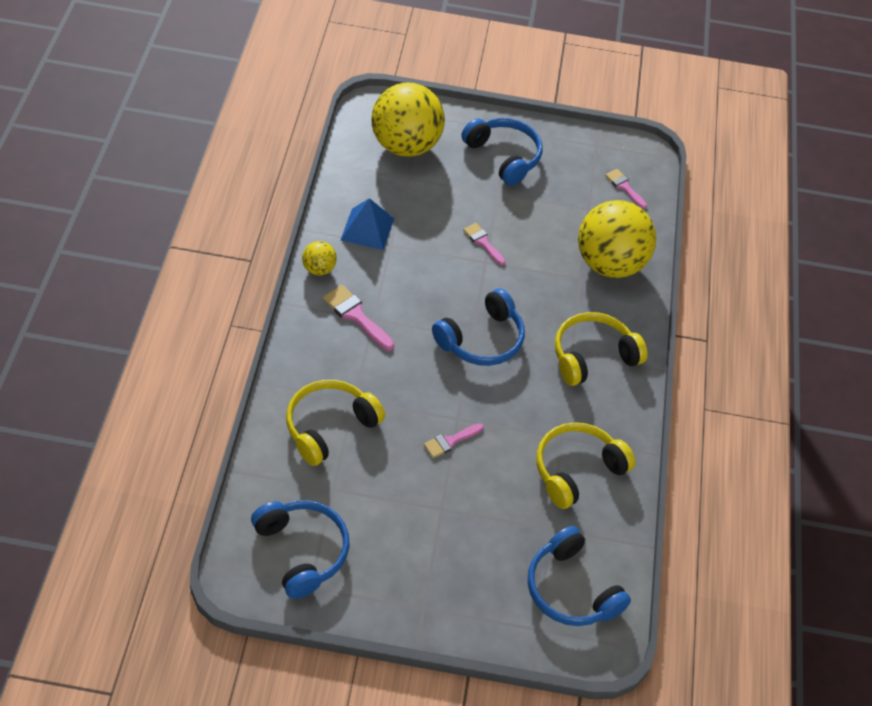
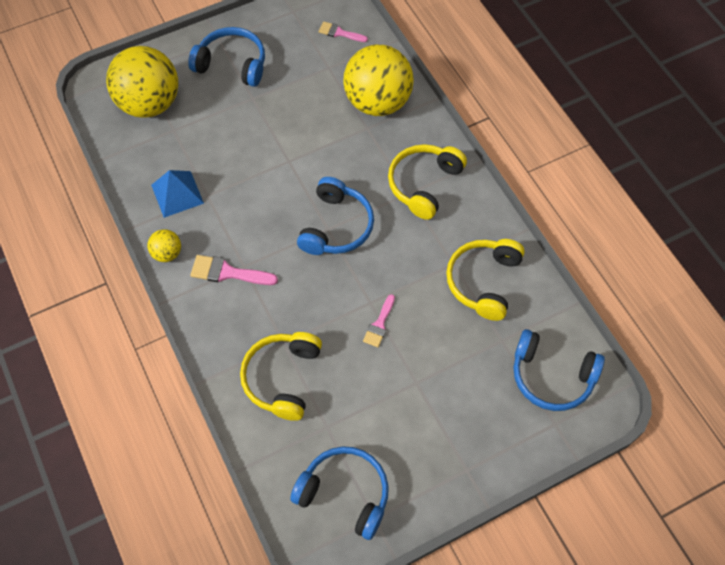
camera: 30 degrees left, 10 degrees up
pink brush [463,223,505,265] -> none

